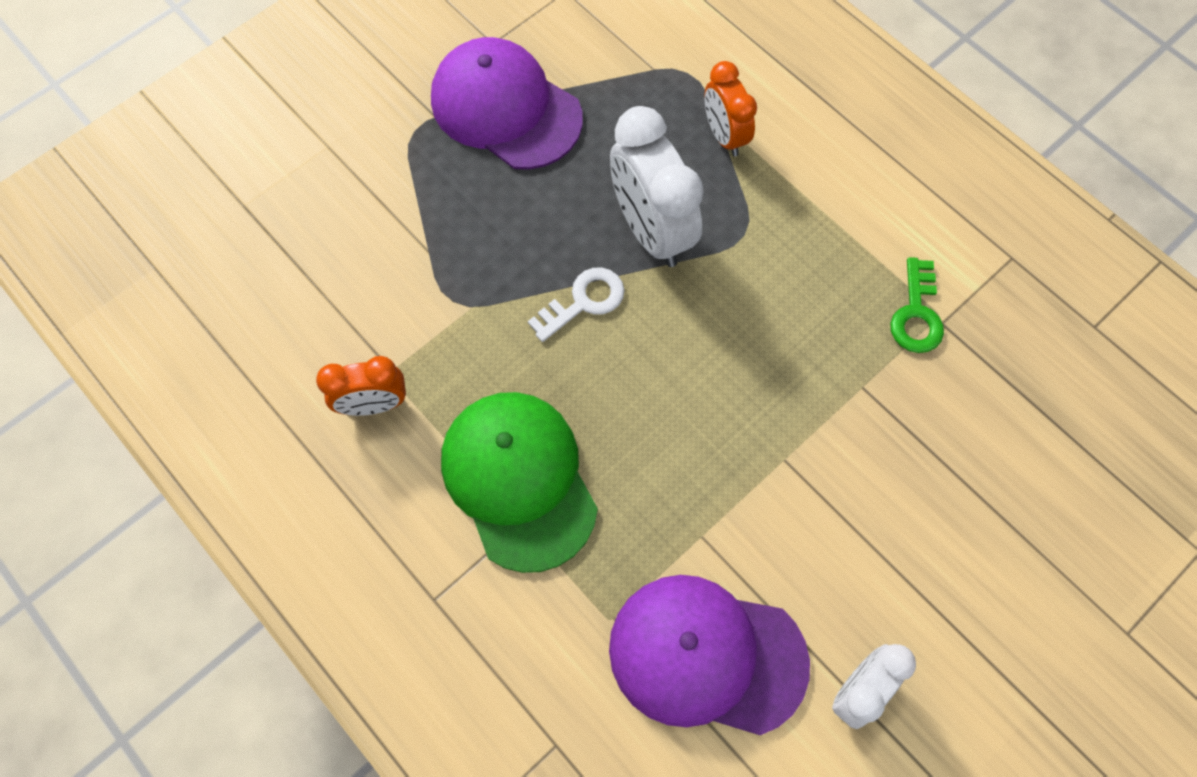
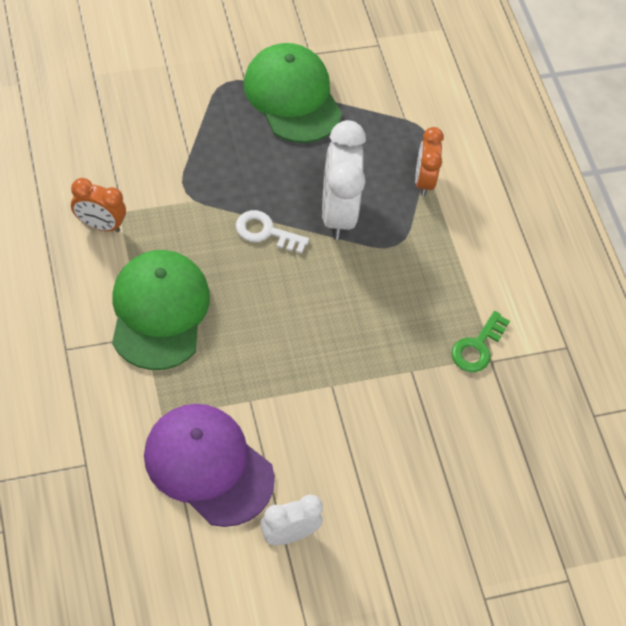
camera: 20 degrees right, 10 degrees down
purple cap [431,37,583,170] -> green cap [244,43,342,143]
white key [528,267,625,342] -> white key turned 150 degrees counterclockwise [236,210,309,254]

